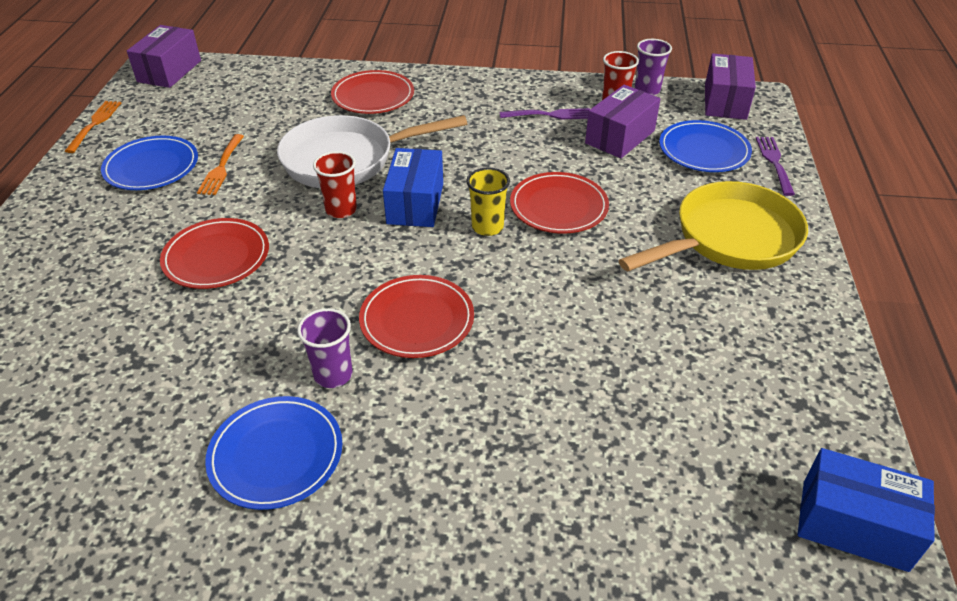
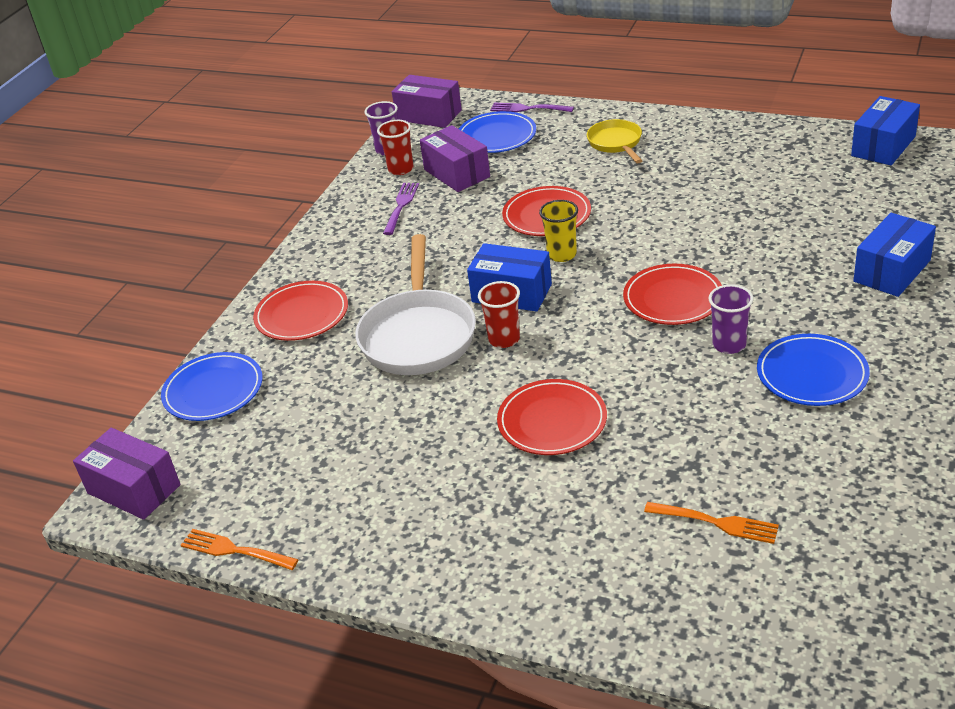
camera: 70 degrees left, 5 degrees down
blue plate [101,136,198,190] -> blue plate moved to [161,352,263,421]
orange fork [197,134,244,195] -> orange fork moved to [644,502,779,544]
yellow pan [619,181,808,271] -> yellow pan [587,119,643,163], size x0.55
none -> blue box [853,213,936,297]

